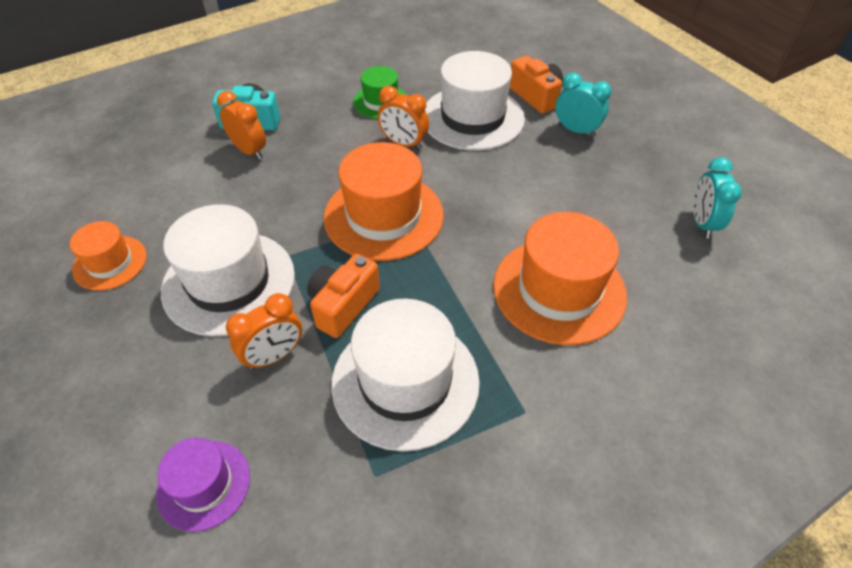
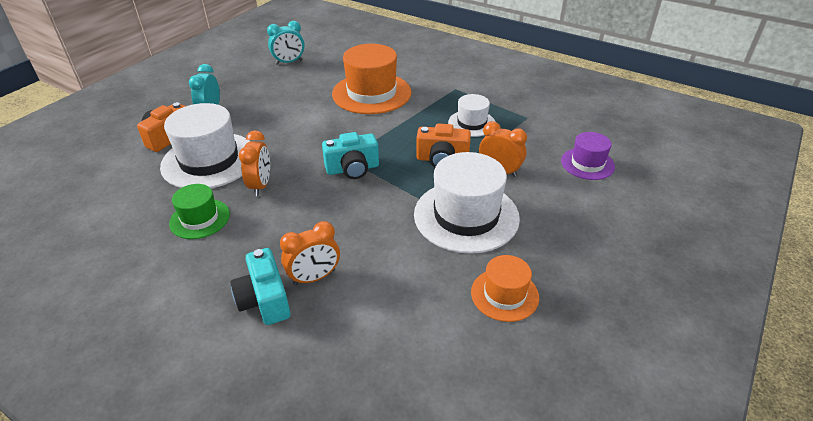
camera: 115 degrees left, 10 degrees down
orange clock [217,91,266,160] -> orange clock turned 135 degrees counterclockwise [280,221,340,286]
orange hat [324,142,444,261] -> turquoise camera [322,132,379,179]
white hat [331,299,480,451] -> white hat [448,94,496,137], size x0.56

